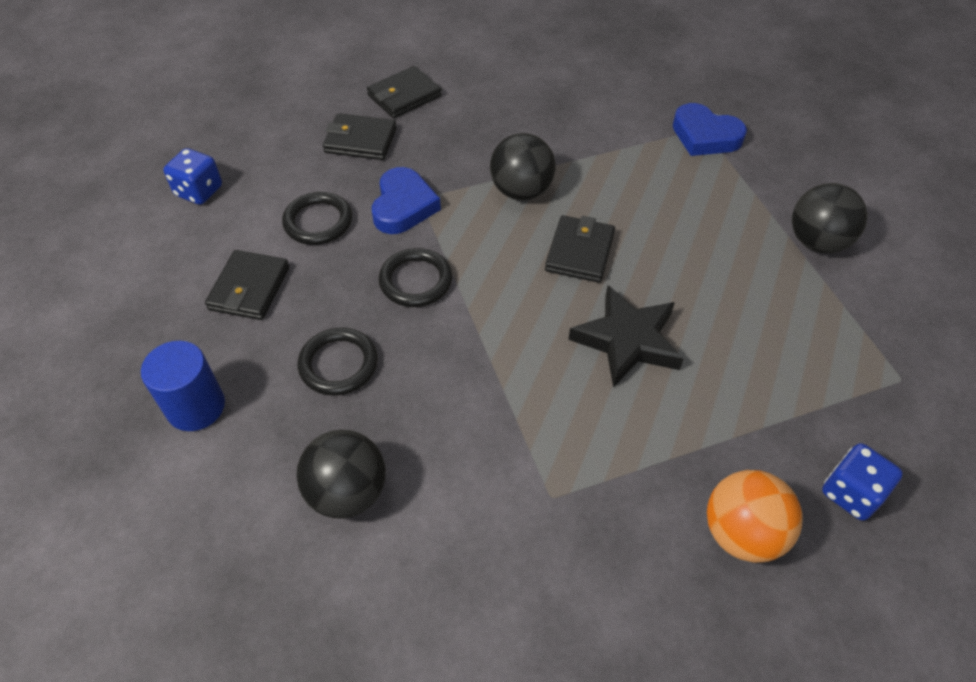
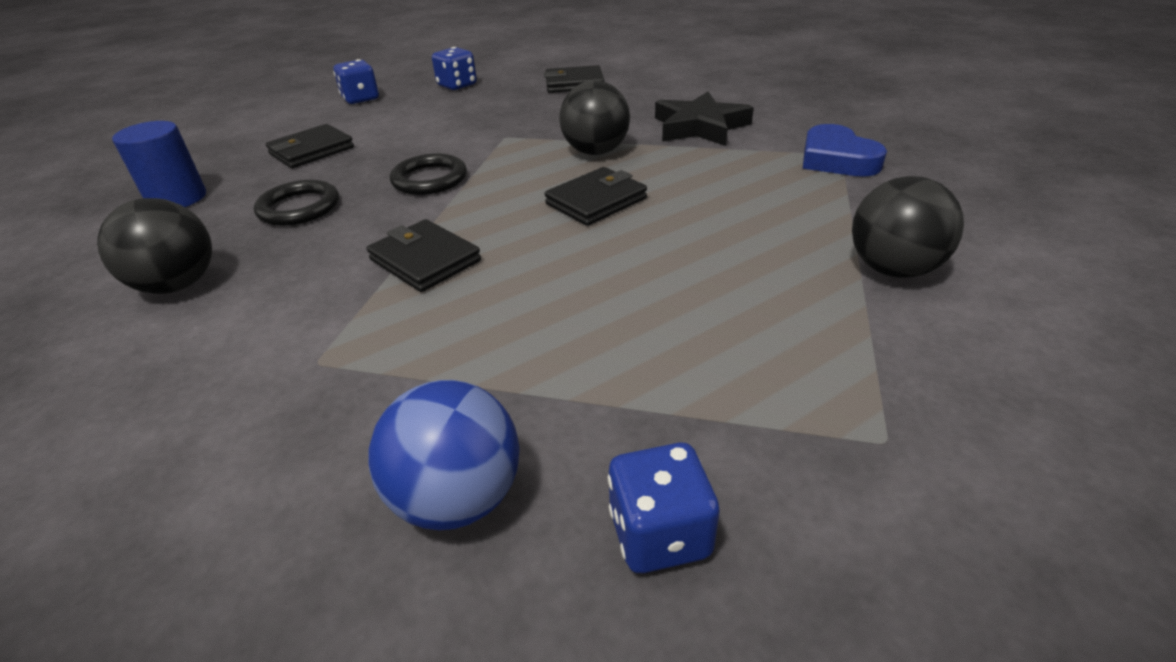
camera: 35 degrees right, 15 degrees down
black ring [282,192,352,245] -> none
black wallet [323,113,397,160] -> black wallet moved to [367,219,481,292]
blue heart [372,167,441,234] -> none
black star [568,285,683,388] -> black star moved to [655,92,754,146]
orange ball [707,470,802,563] -> blue ball [368,380,520,530]
none -> blue dice [432,47,477,90]

